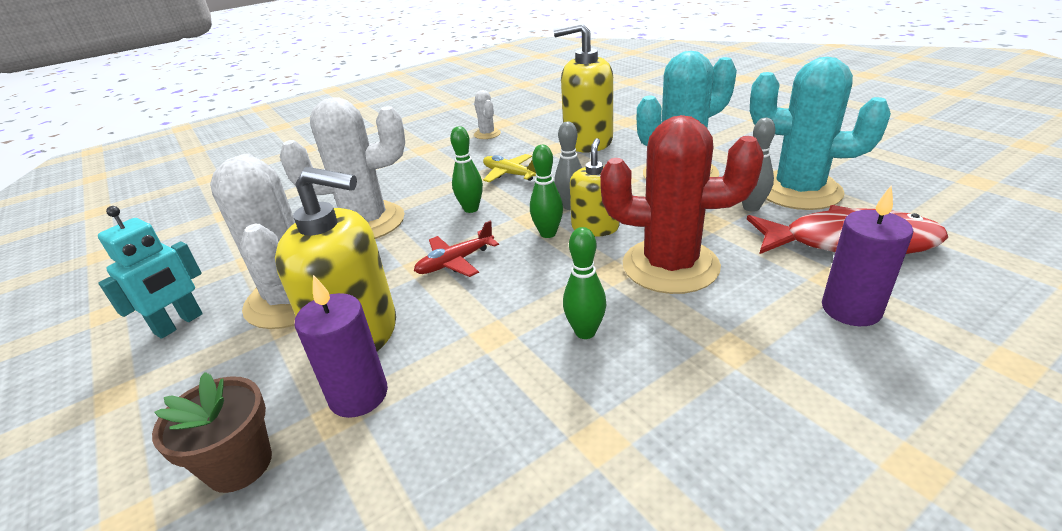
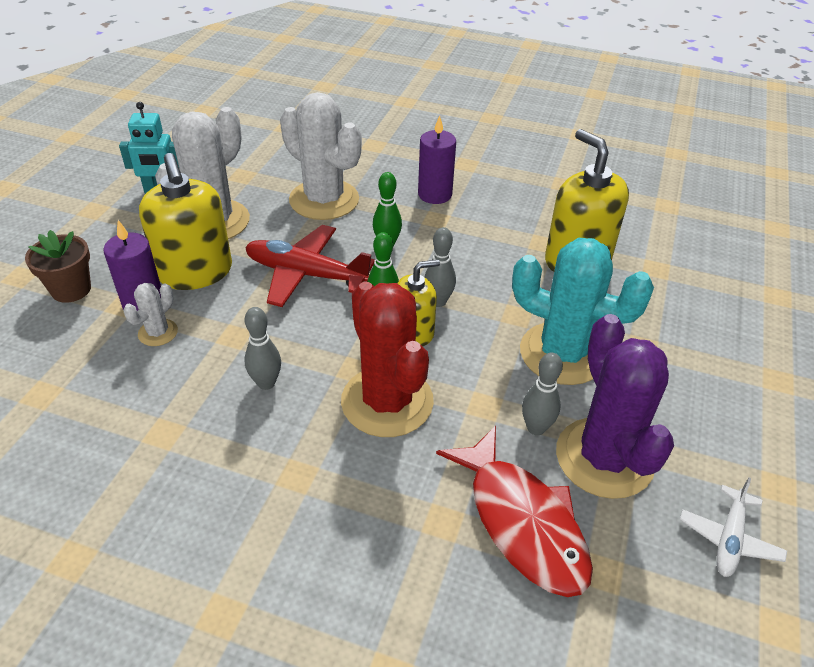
camera: 50 degrees right, 10 degrees up
red plane [414,221,499,277] -> red plane [245,225,375,307], size x1.72
white cactus [474,90,501,139] -> white cactus moved to [123,283,178,346]
yellow plane [483,154,536,183] -> none
green bowling pin [563,227,606,339] -> grey bowling pin [244,307,281,390]
turquoise cactus [750,57,891,210] -> purple cactus [556,314,674,499]
purple candle [822,186,913,326] -> purple candle moved to [418,115,456,204]
none -> white plane [680,477,787,577]

